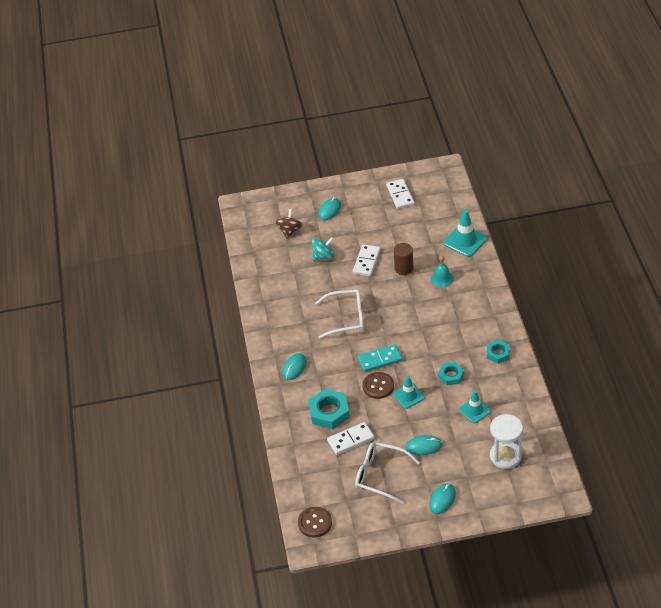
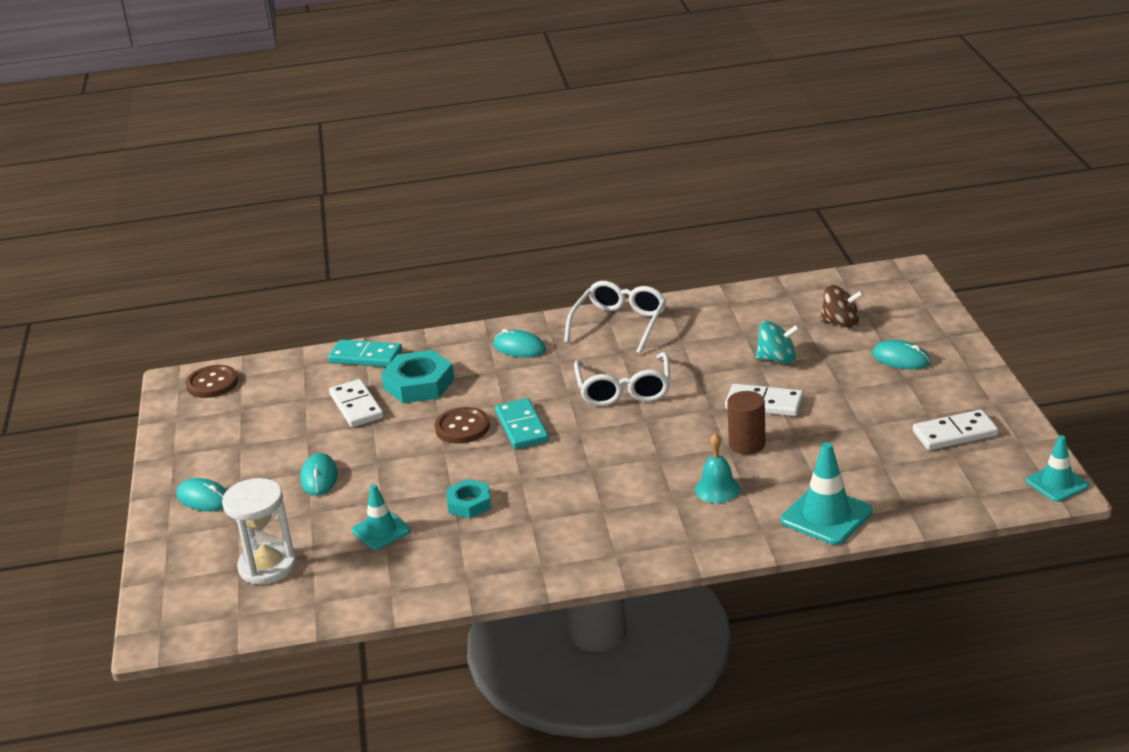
camera: 90 degrees right, 15 degrees down
turquoise spinning top [312,237,334,260] -> turquoise spinning top turned 60 degrees counterclockwise [756,321,800,364]
white glasses [355,442,420,504] -> white glasses moved to [564,281,667,354]
turquoise traffic cone [393,376,425,409] -> turquoise traffic cone moved to [1026,435,1089,502]
turquoise nut [487,340,510,364] -> none
none -> turquoise domino [328,340,402,367]

